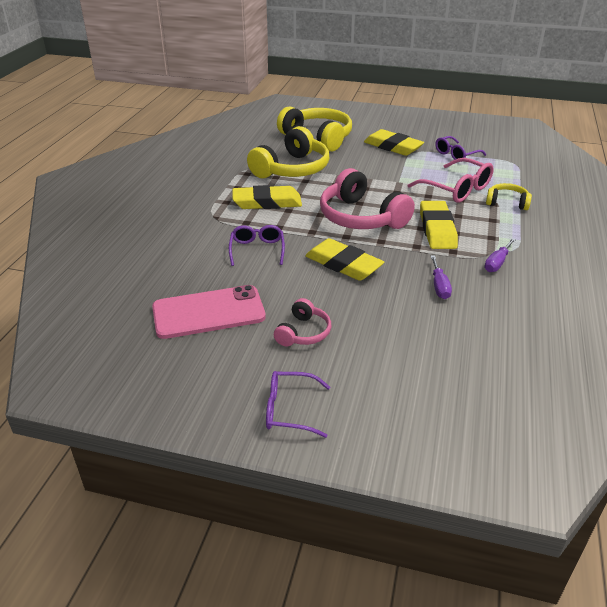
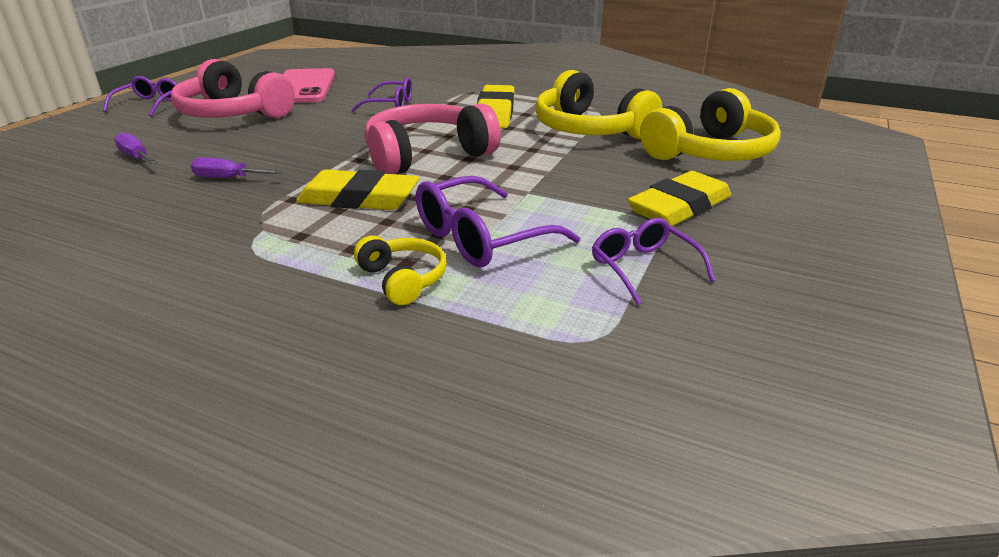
camera: 100 degrees right, 5 degrees down
pink headphones [274,298,331,346] -> pink headphones [171,59,295,118], size x1.96
yellow eraser [305,238,384,281] -> none
pink glasses [407,158,494,203] -> purple glasses [416,176,580,267]
purple screwdriver [484,238,516,272] -> purple screwdriver moved to [114,132,158,164]
yellow headphones [486,183,532,210] -> yellow headphones turned 60 degrees counterclockwise [354,235,447,305]

